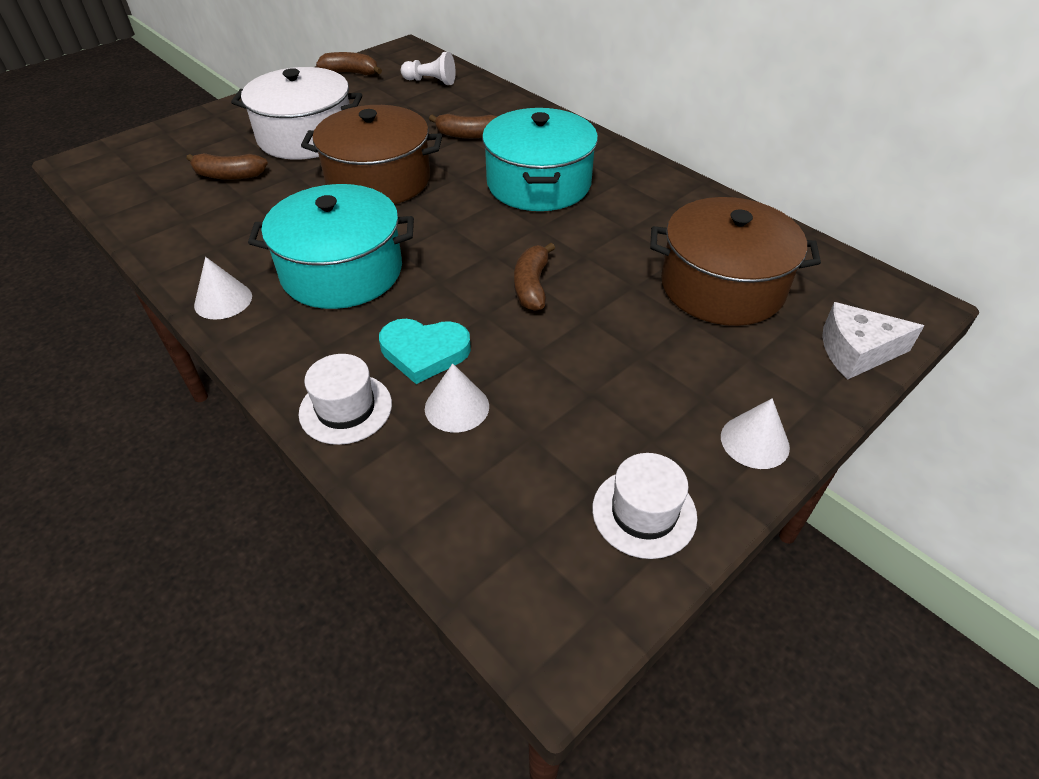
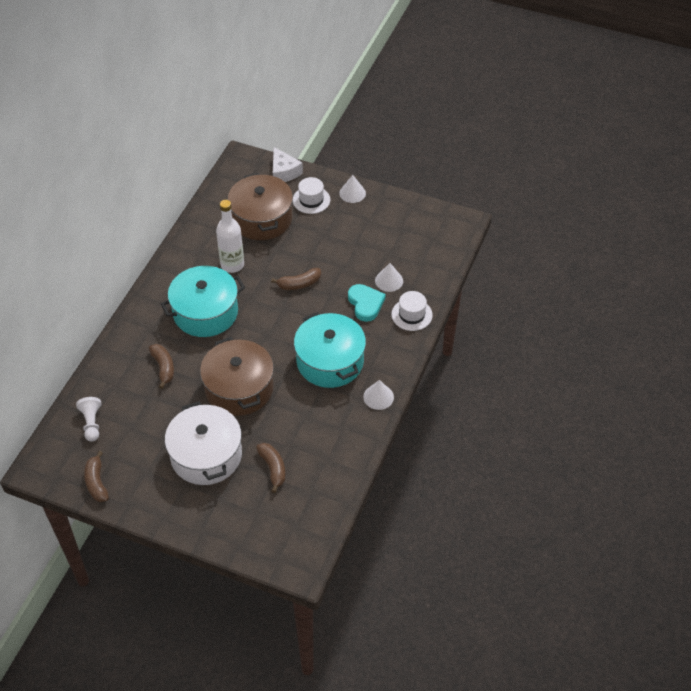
camera: 115 degrees left, 5 degrees up
white hat [592,453,697,559] -> white hat moved to [293,177,330,214]
none -> white bottle [216,200,244,273]

